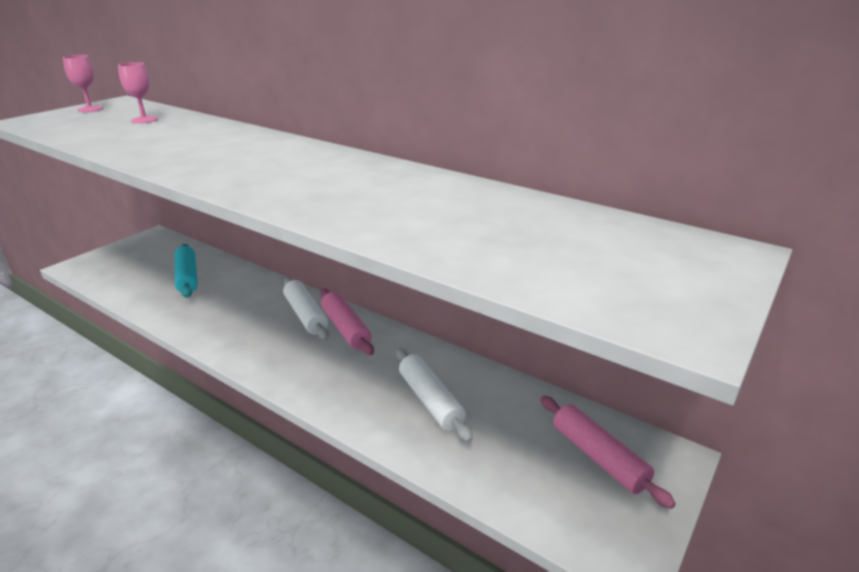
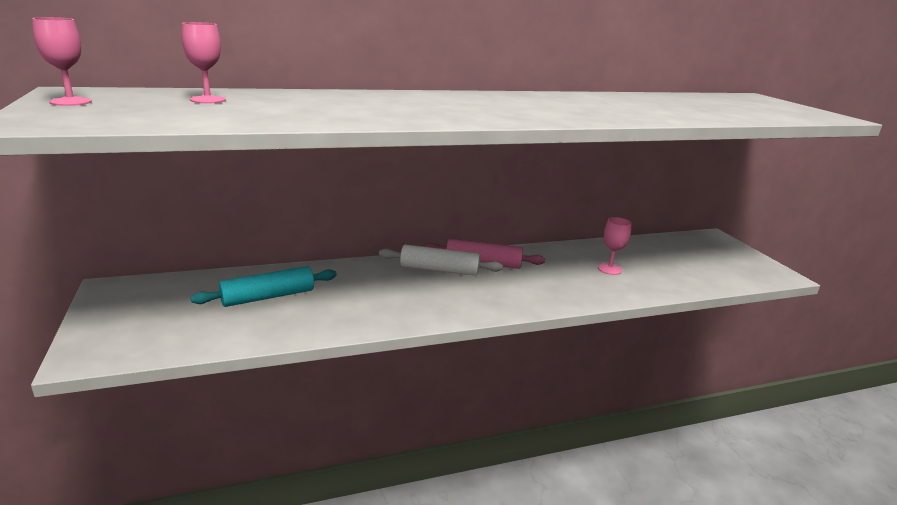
camera: 55 degrees left, 5 degrees down
turquoise rolling pin [175,244,198,298] -> turquoise rolling pin turned 45 degrees counterclockwise [191,266,337,307]
white rolling pin [396,348,473,442] -> pink goblet [598,217,632,275]
pink rolling pin [540,396,676,509] -> none

